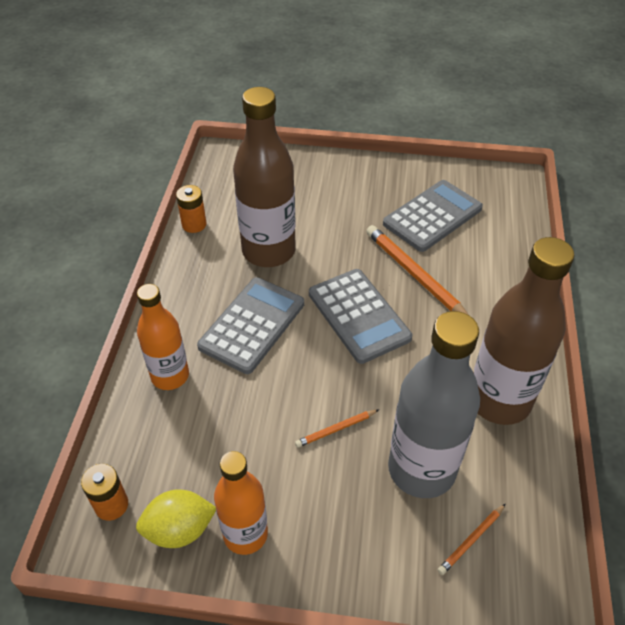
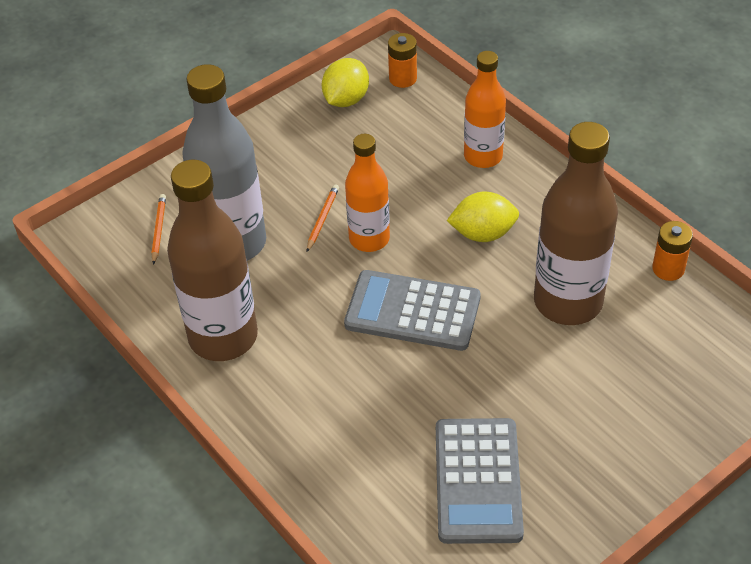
camera: 135 degrees right, 0 degrees up
grey calculator [197,277,304,374] -> yellow lemon [447,192,519,242]
orange bottle [214,451,268,555] -> orange bottle moved to [345,134,390,252]
orange pencil [366,225,469,315] -> none

